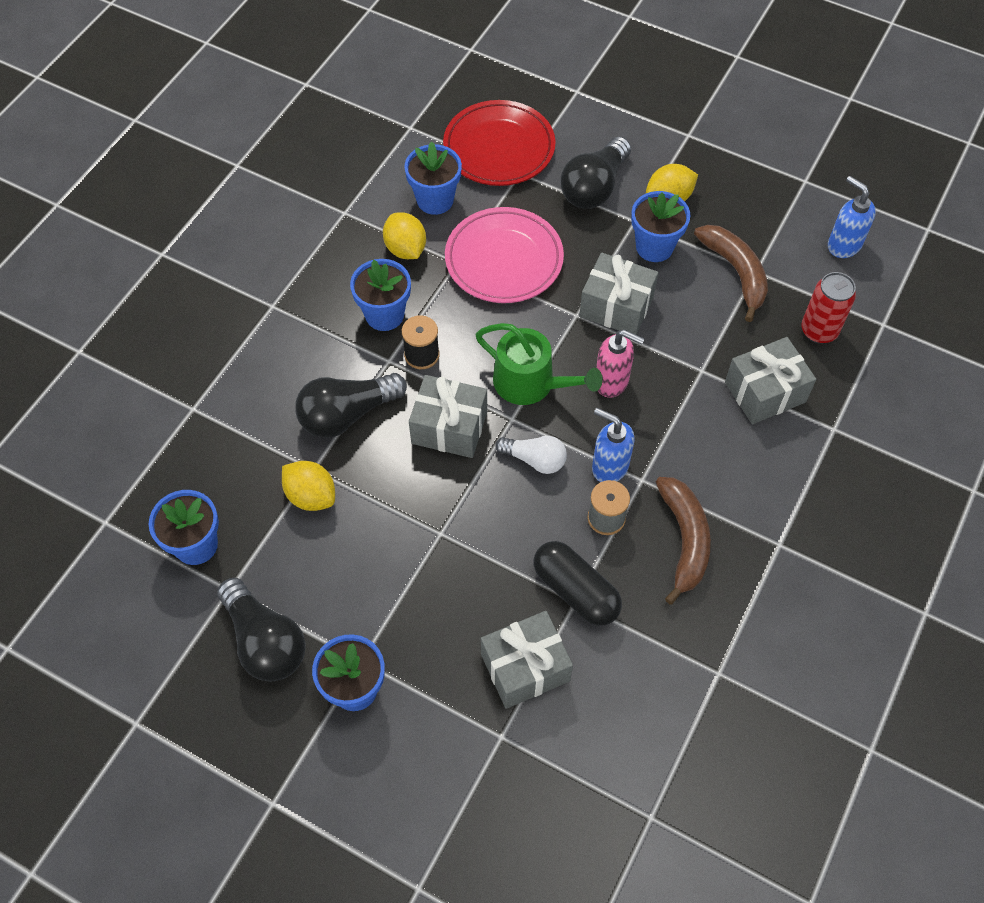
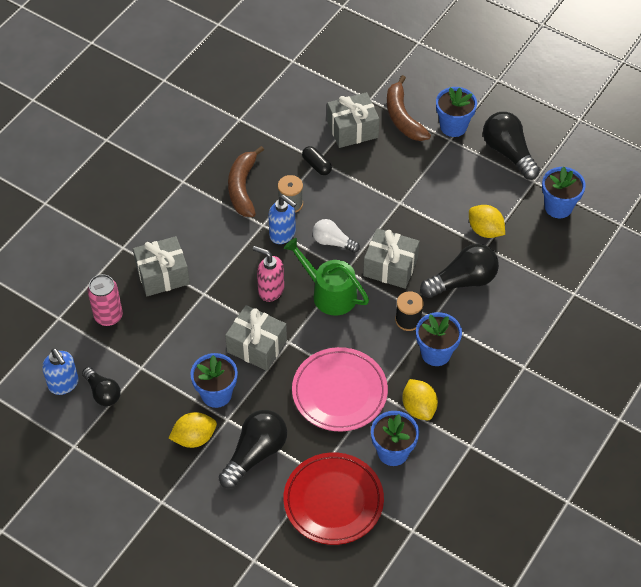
camera: 175 degrees left, 5 degrees down
black capsule [534,541,622,626] -> black capsule [302,146,332,175], size x0.58
brown banana [694,225,768,322] -> brown banana moved to [387,75,431,141]
red can [801,272,856,344] -> pink can [88,274,123,326]
none -> black light bulb [82,367,121,406]

